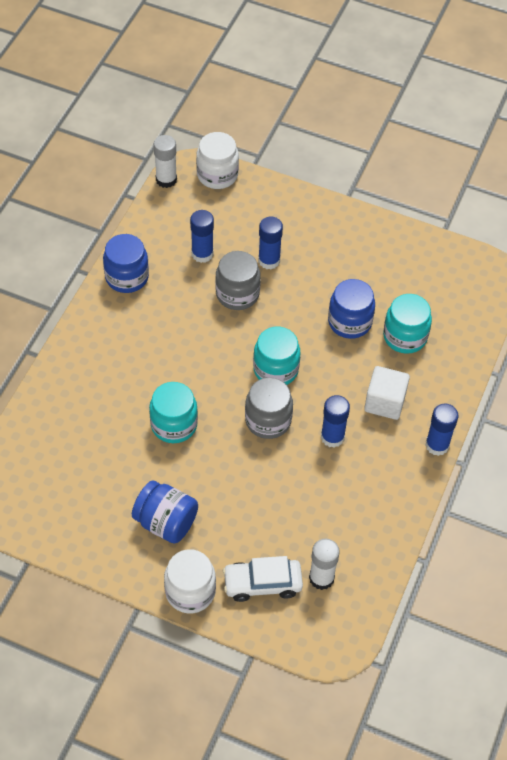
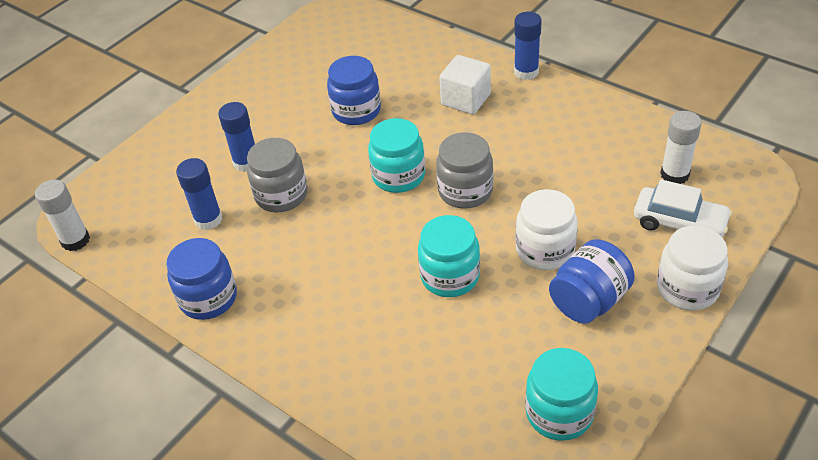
camera: 70 degrees left, 10 degrees down
white jar [196,132,239,189] -> white jar moved to [515,189,578,270]
white car [223,556,303,602] -> white car turned 75 degrees counterclockwise [634,179,732,237]
blue glue stick [321,395,350,448] -> none
turquoise jar [383,294,432,354] -> turquoise jar moved to [525,348,598,441]

